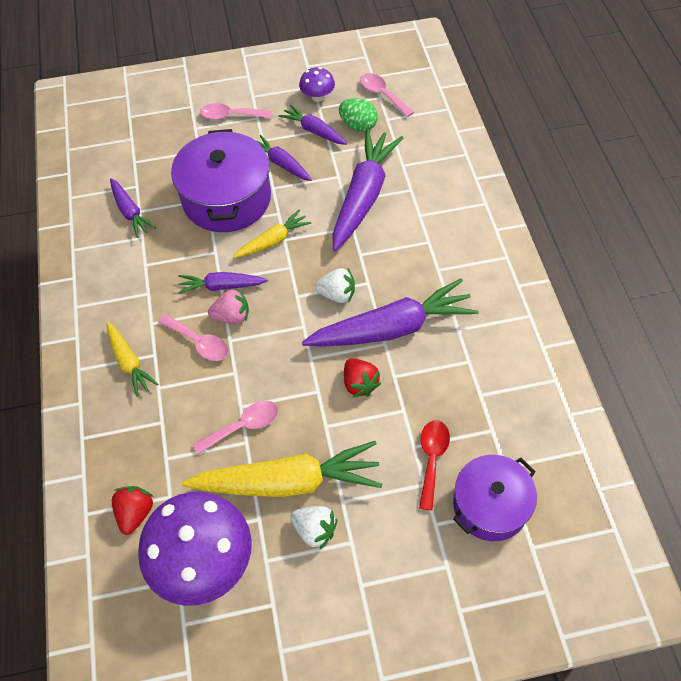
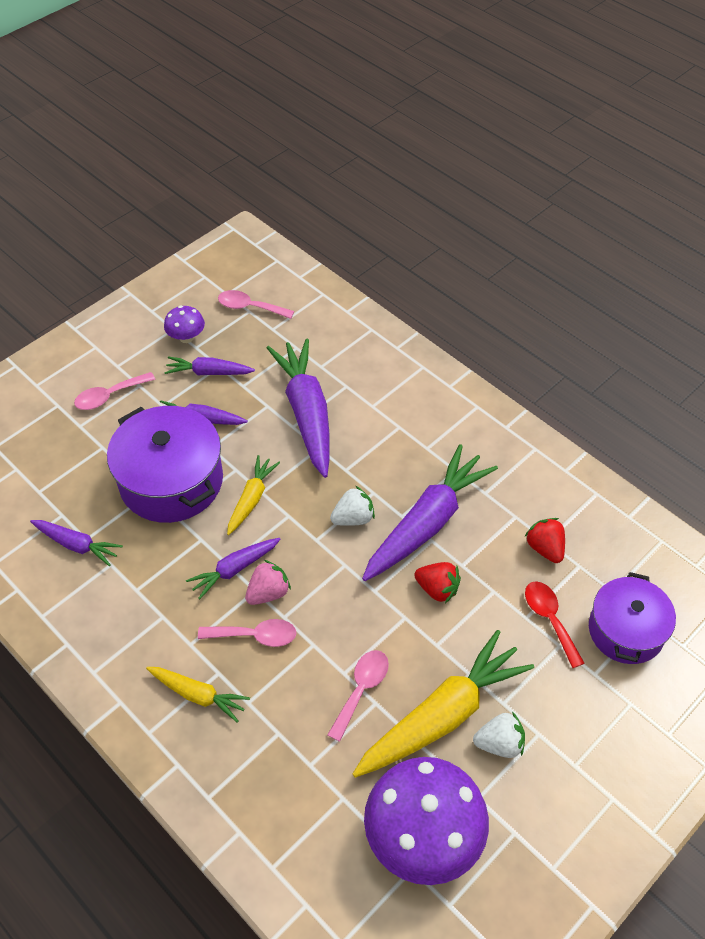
camera: 35 degrees left, 5 degrees down
red strawberry [112,486,154,535] -> red strawberry moved to [525,518,565,563]
green egg [339,98,378,132] -> none

